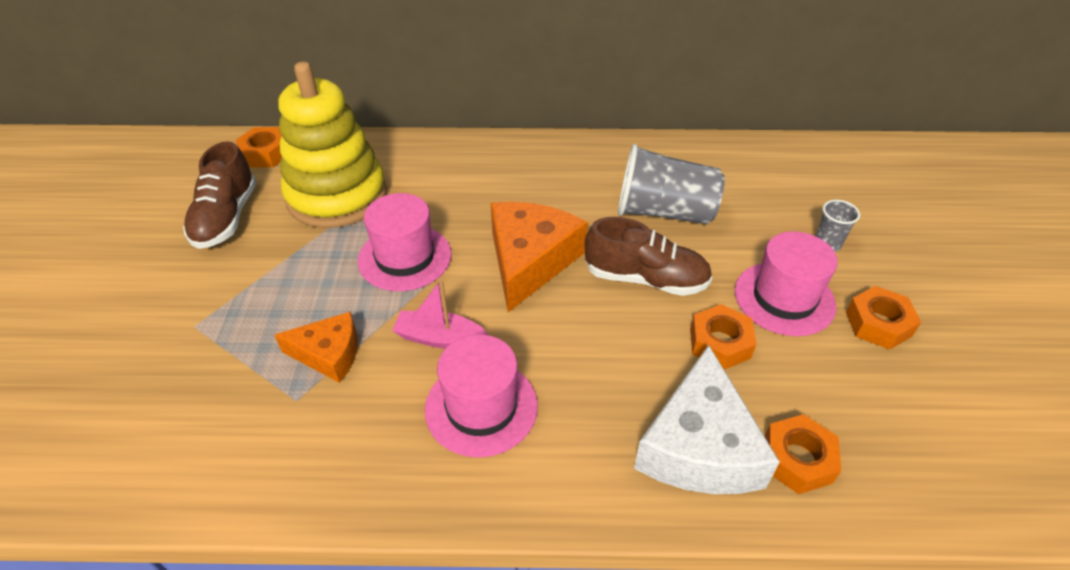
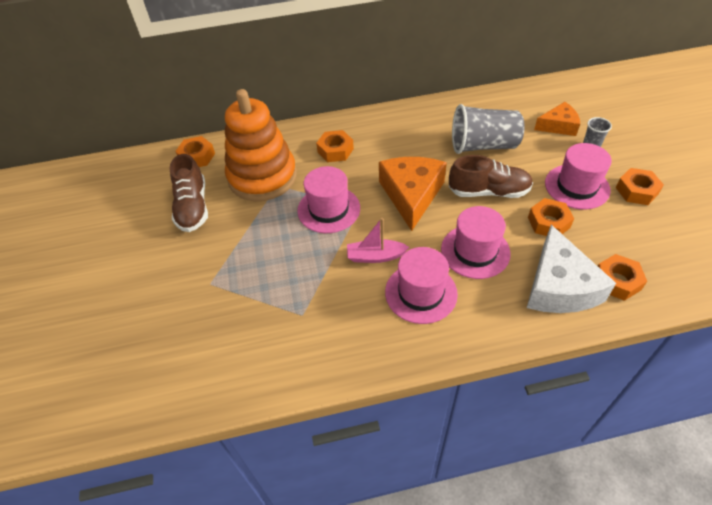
camera: 10 degrees left, 5 degrees up
orange cheese [275,312,358,383] -> orange cheese moved to [534,102,580,136]
yellow stacking toy [278,62,387,228] -> orange stacking toy [225,89,297,201]
none -> orange nut [316,130,354,162]
none -> pink hat [441,206,511,279]

